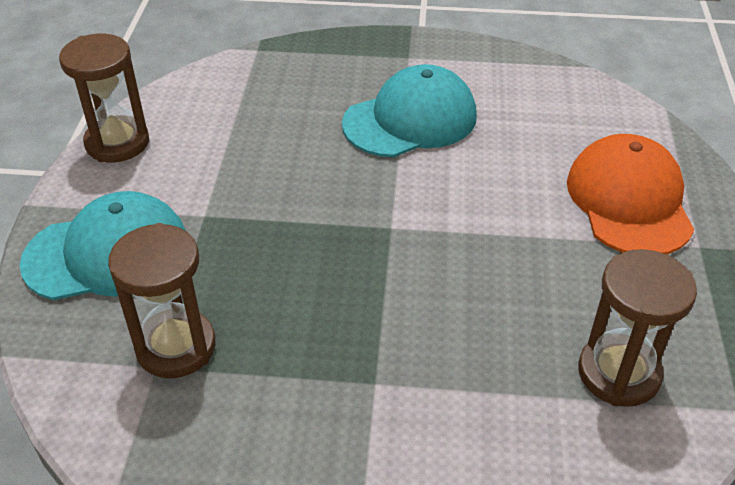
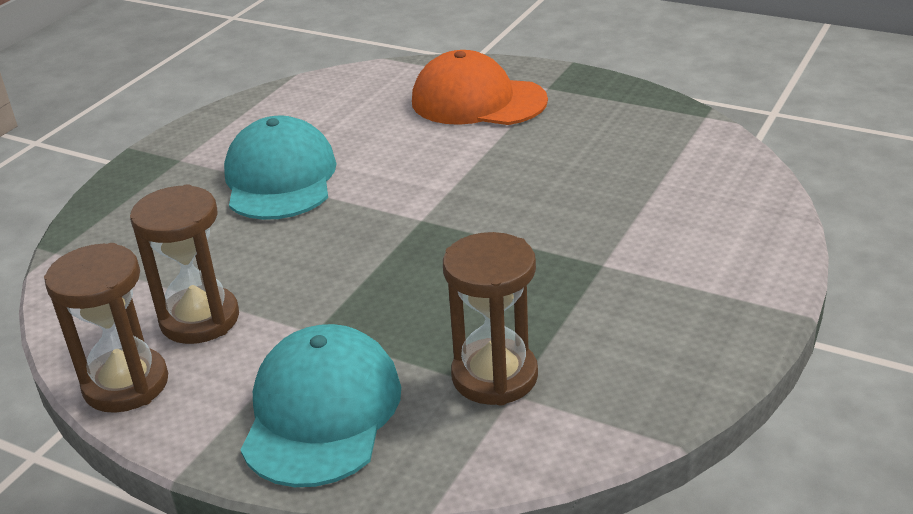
camera: 65 degrees left, 10 degrees down
brown hourglass [578,249,697,407] -> brown hourglass moved to [130,184,239,344]

